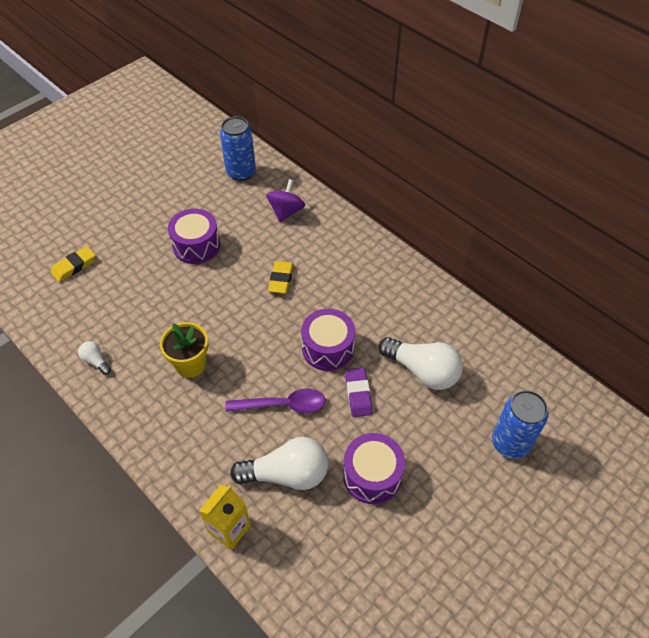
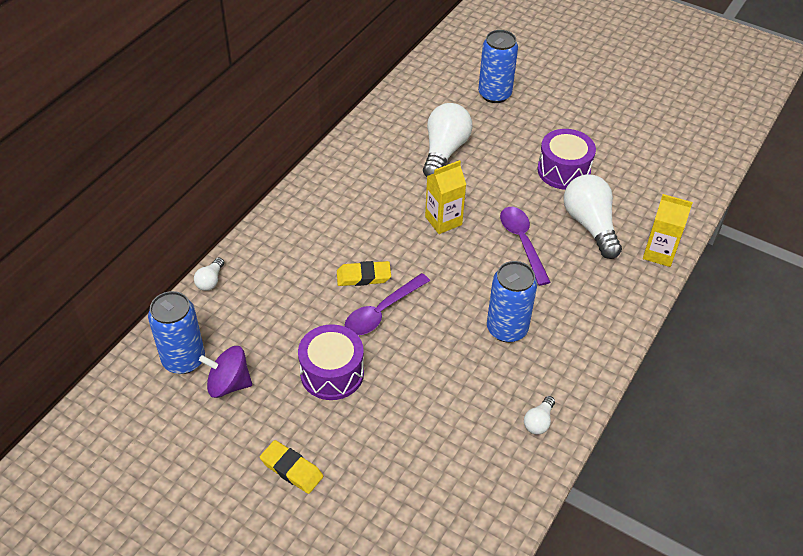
camera: 105 degrees left, 5 degrees down
yellow eraser [51,246,96,282] -> yellow eraser moved to [260,440,323,494]
yellow flower pot [160,322,209,378] -> blue can [487,261,537,342]
purple spinning top [266,179,305,222] -> purple spinning top moved to [199,346,252,398]
purple drum [301,309,355,371] -> yellow carton [425,160,466,234]
purple eraser [345,368,372,417] -> none
none -> white light bulb [194,257,224,291]
none -> purple spoon [345,273,430,335]

